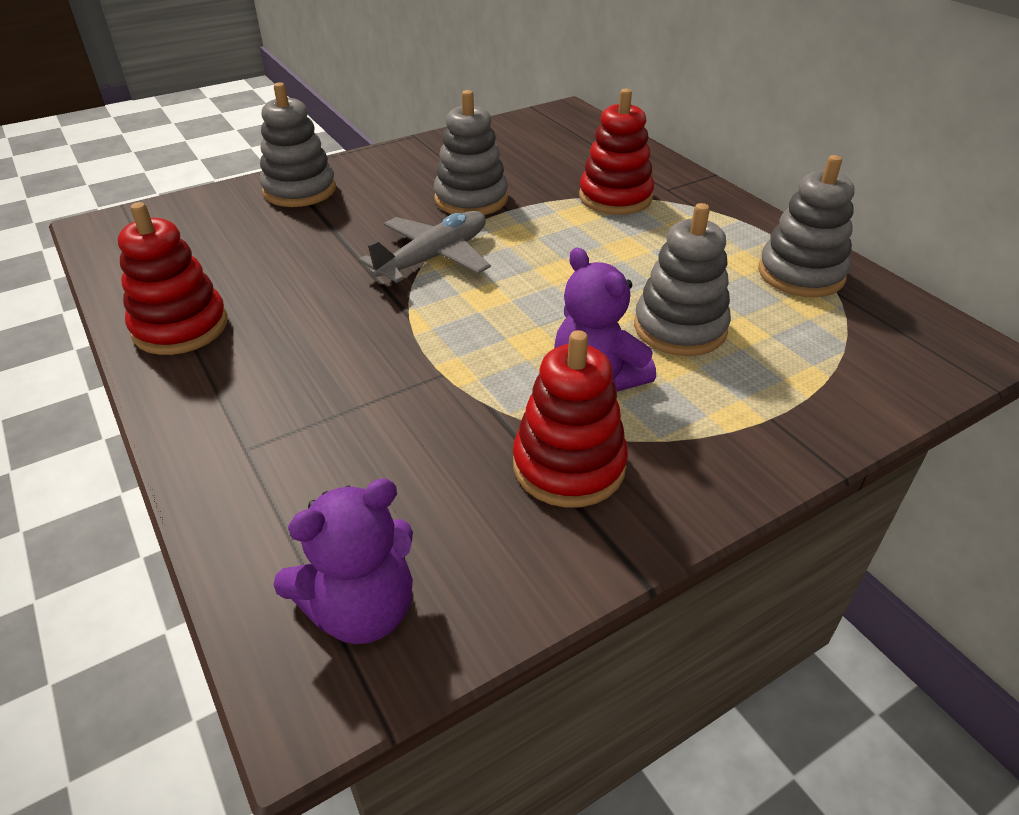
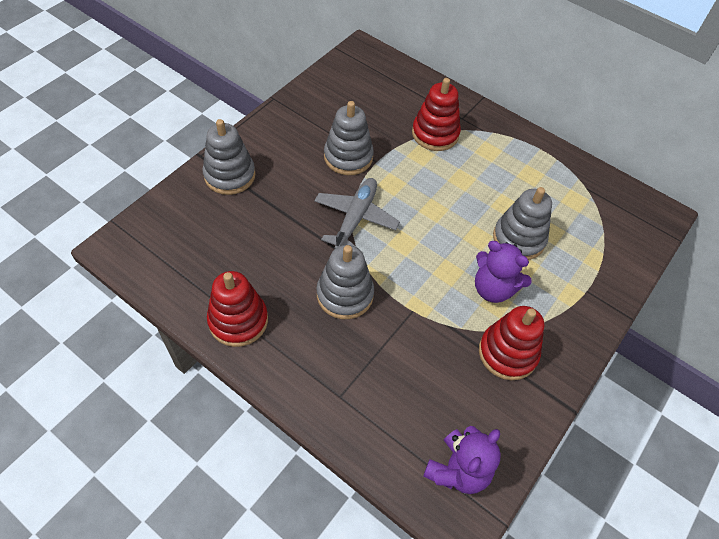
camera: 25 degrees left, 15 degrees up
grey stacking toy [758,155,855,297] -> grey stacking toy moved to [316,245,374,319]

